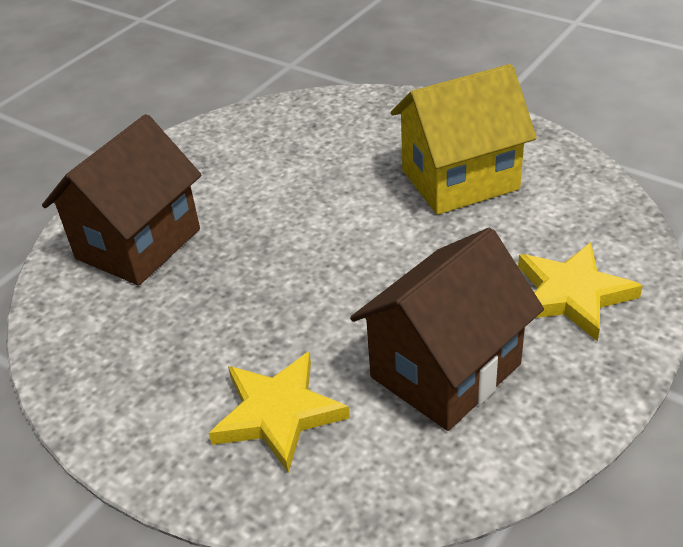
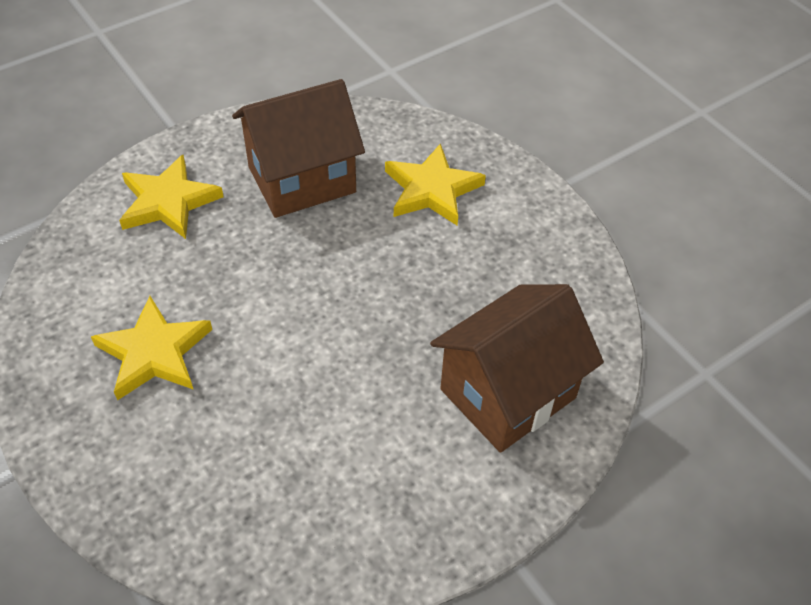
camera: 165 degrees left, 10 degrees up
yellow house [391,64,537,215] -> yellow star [91,296,212,401]

